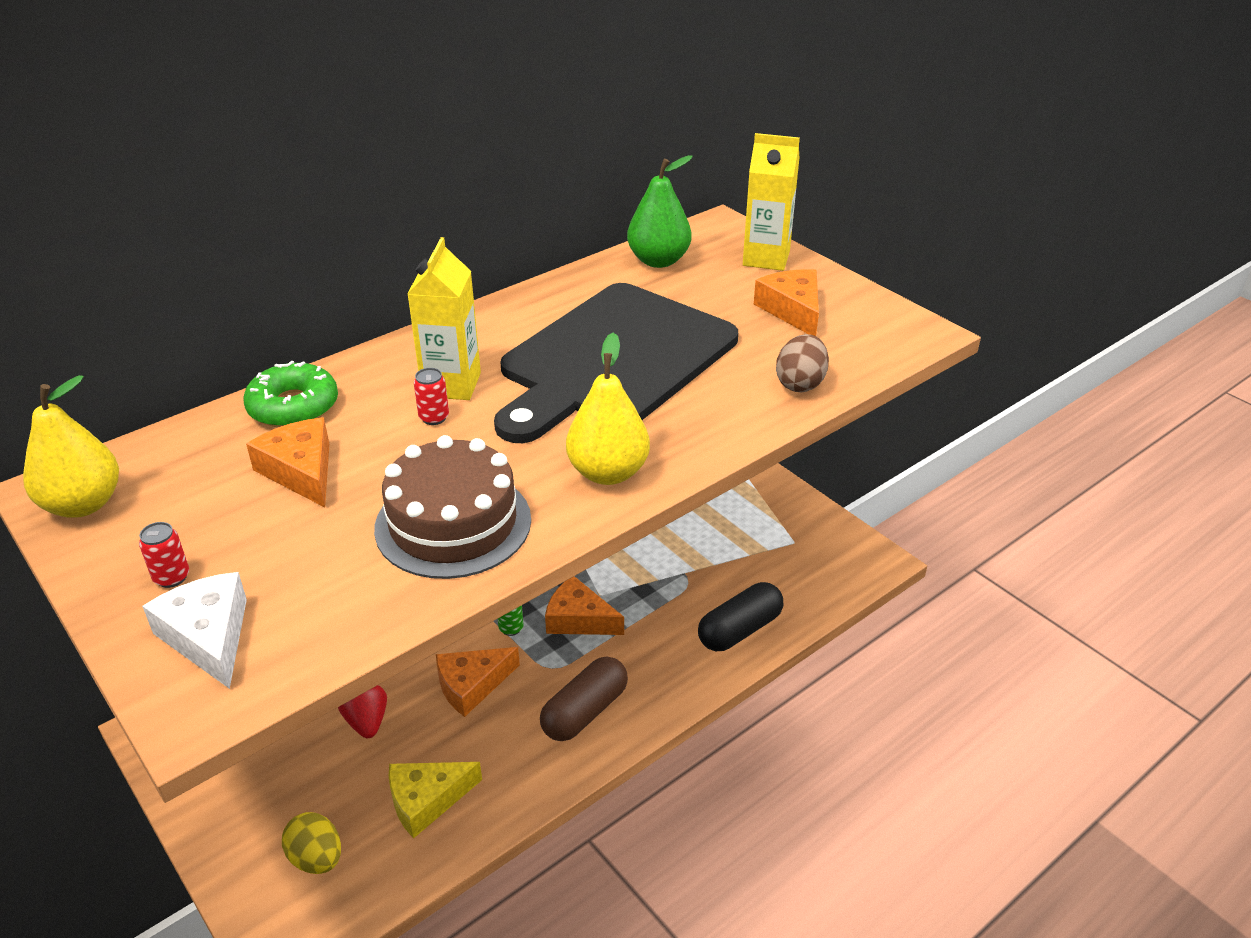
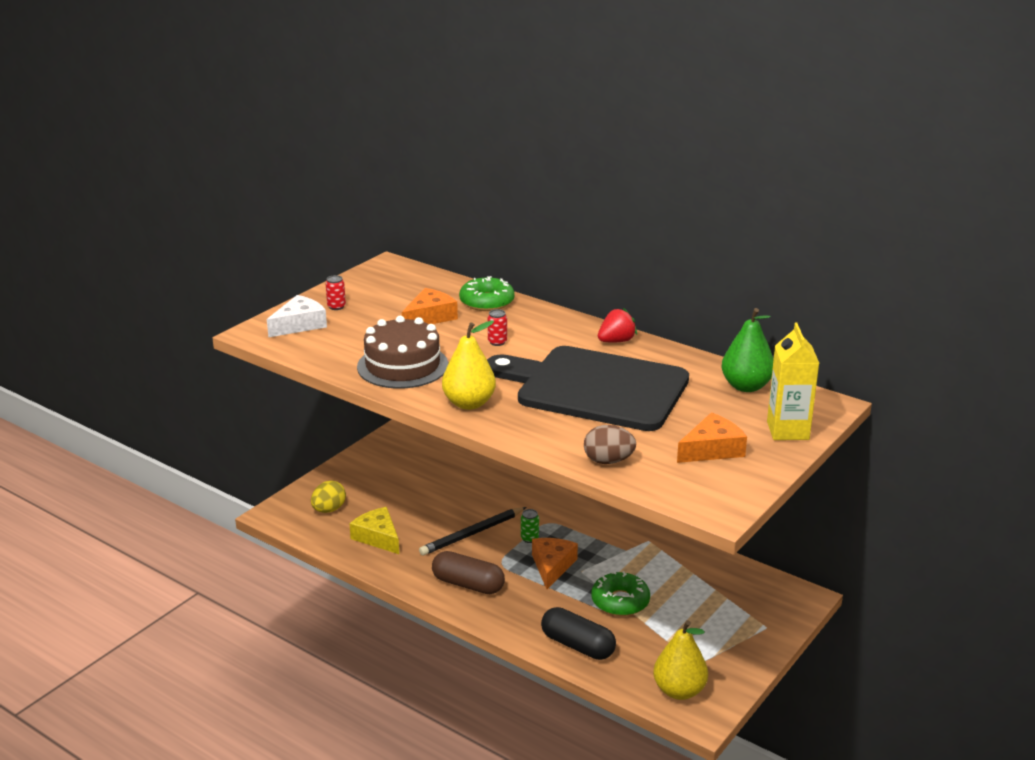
camera: 75 degrees right, 10 degrees down
yellow pear [23,375,119,518] -> yellow pear moved to [653,621,708,700]
red strawberry [338,685,387,738] -> red strawberry moved to [598,308,637,343]
yellow carton [407,237,481,400] -> none
orange cheese [436,647,520,717] -> black pencil [419,507,526,556]
none -> green donut [591,571,650,616]

